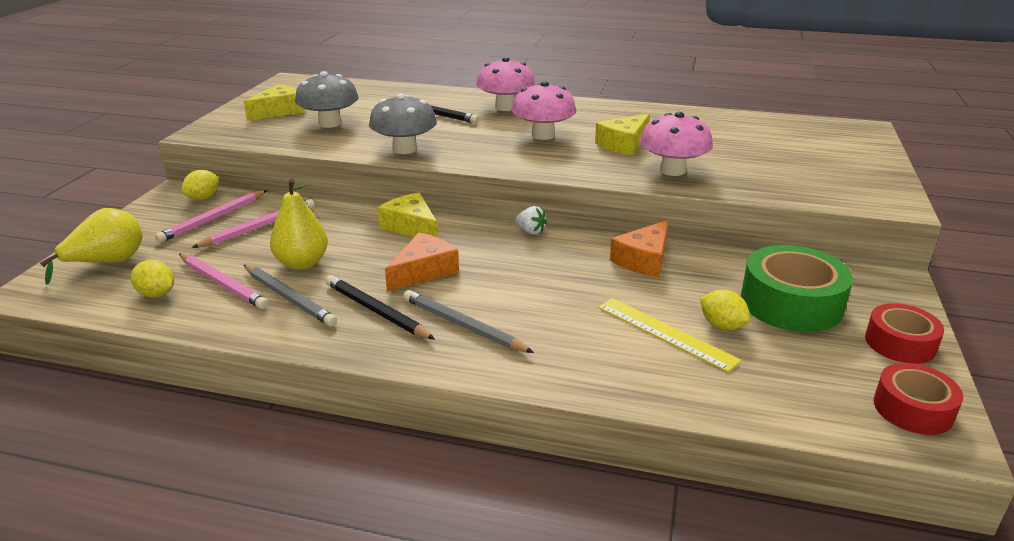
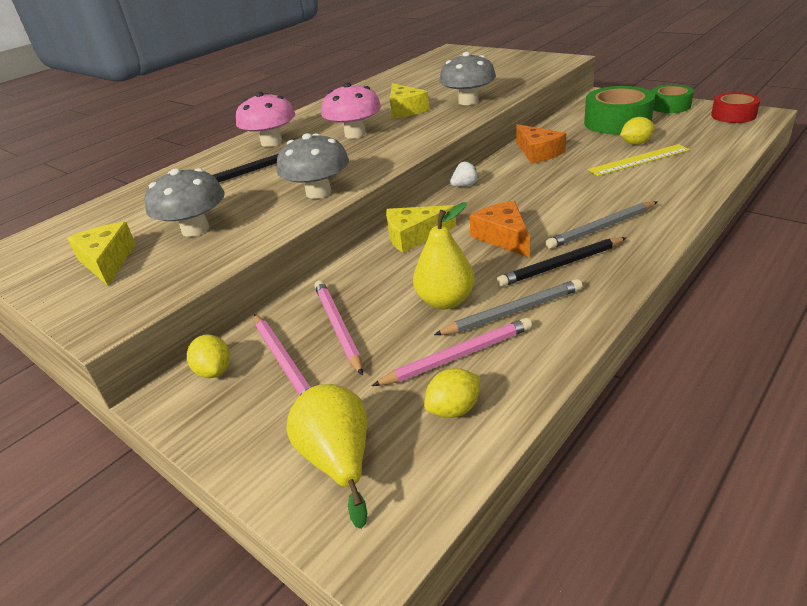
camera: 60 degrees left, 5 degrees up
pink mushroom [640,112,713,176] -> grey mushroom [439,52,496,105]
red tape [865,303,944,364] -> green tape [652,85,694,113]

